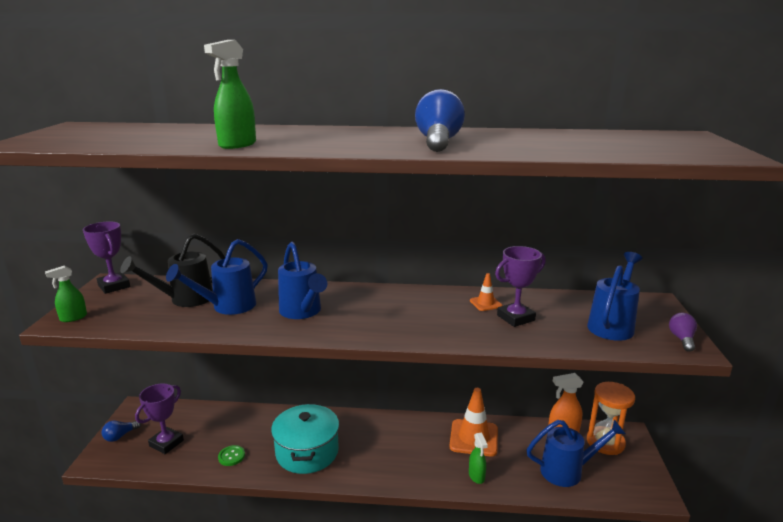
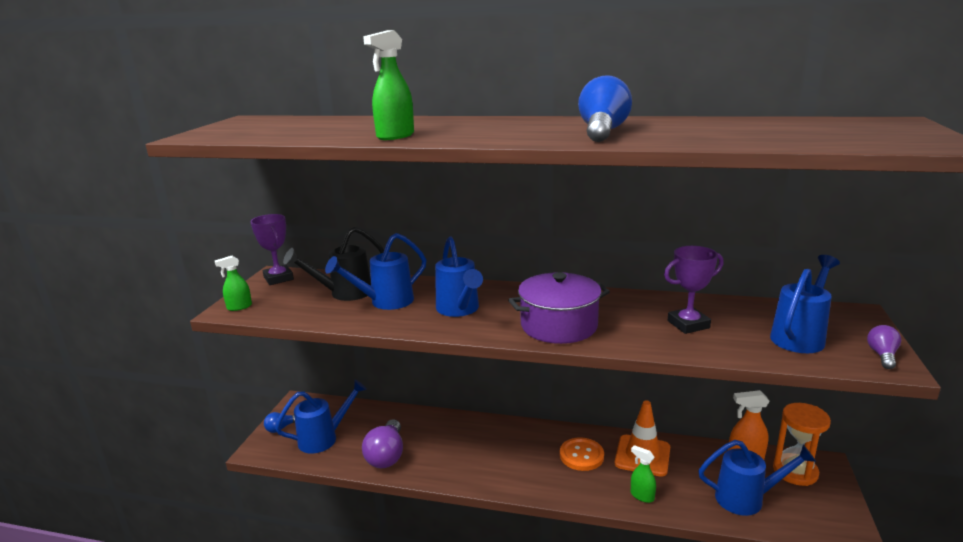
camera: 10 degrees right, 0 degrees up
purple trophy [135,384,184,454] -> blue watering can [275,380,367,453]
green button [218,445,245,466] -> purple light bulb [362,419,403,468]
turquoise pot [271,404,339,474] -> none
green spray bottle [469,432,488,484] -> green spray bottle turned 135 degrees clockwise [631,445,656,503]
orange traffic cone [470,273,502,311] -> none
none -> purple pot [508,272,610,344]
none -> orange button [560,437,604,471]

